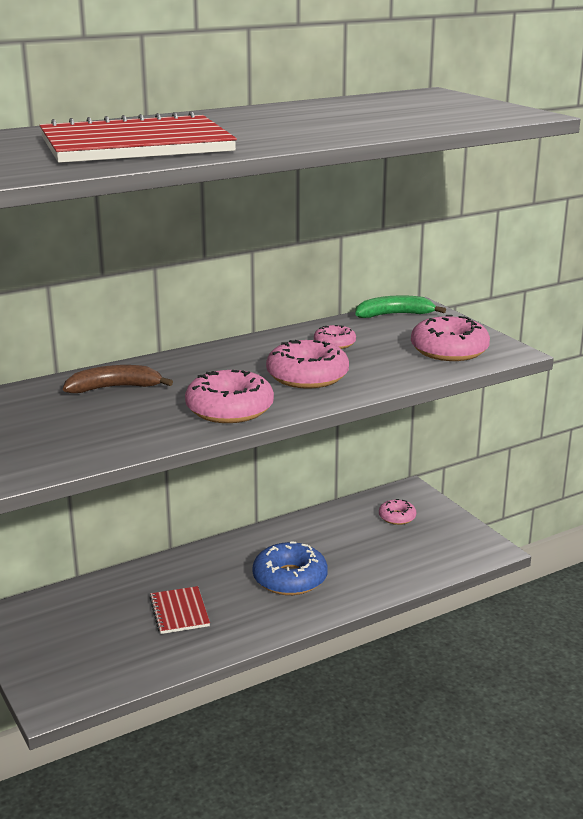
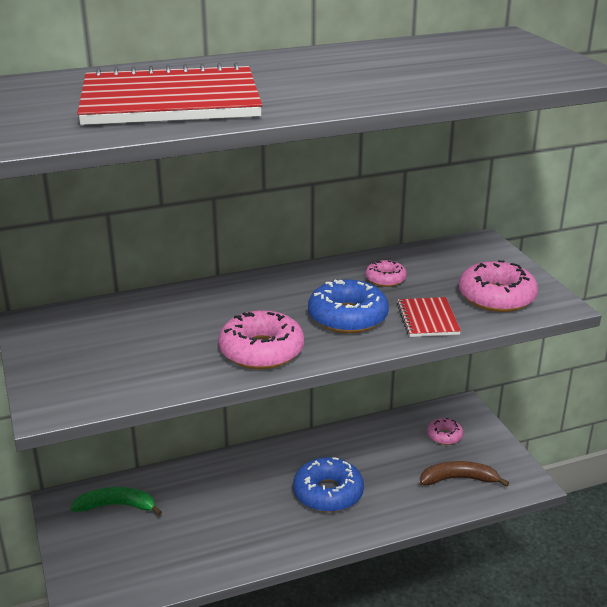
camera: 10 degrees right, 5 degrees up
brown banana [63,365,173,393] -> brown banana moved to [420,461,509,487]
red notebook [149,586,210,634] -> red notebook moved to [397,297,461,337]
pink donut [266,340,349,389] -> blue donut [308,280,389,333]
green banana [355,295,446,318] -> green banana moved to [70,487,162,515]

